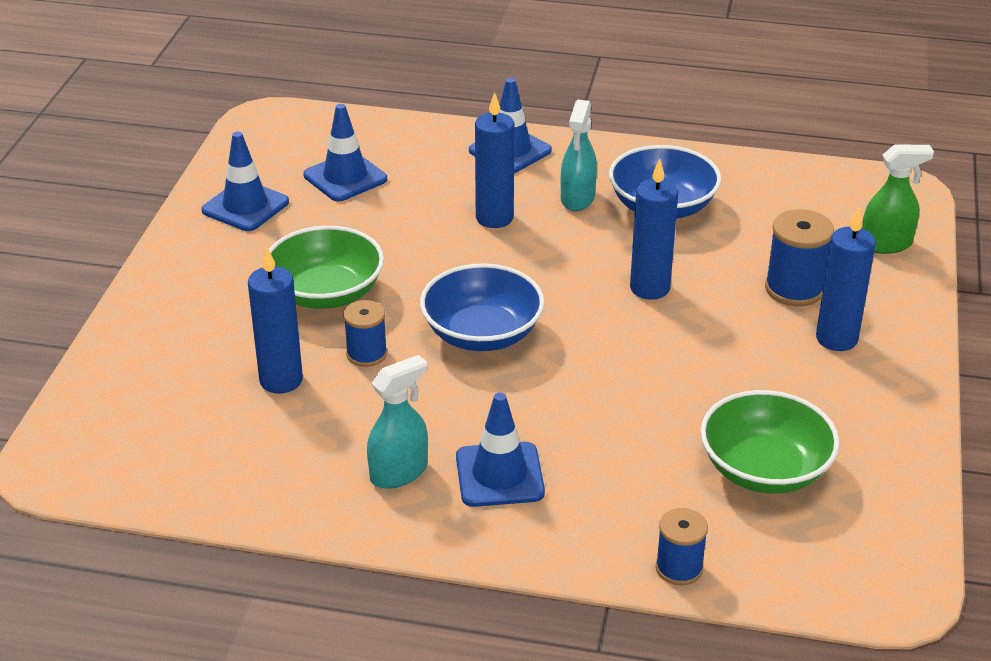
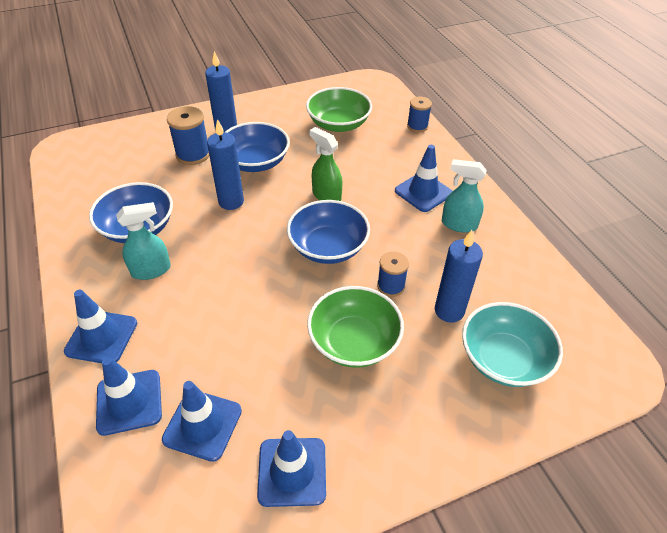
camera: 125 degrees left, 10 degrees up
blue candle [475,92,514,228] -> none
green spray bottle [862,144,934,254] -> green spray bottle moved to [309,127,342,201]
none -> blue traffic cone [96,357,162,436]
none -> blue bowl [225,122,290,172]
none -> turquoise bowl [462,302,563,387]

